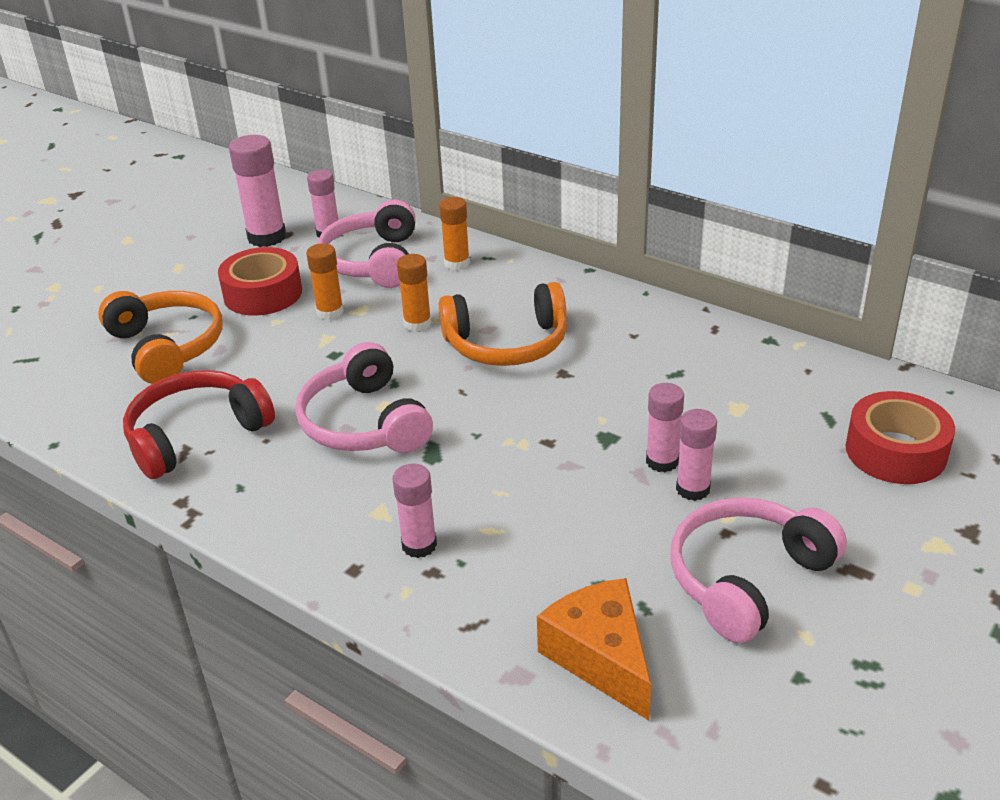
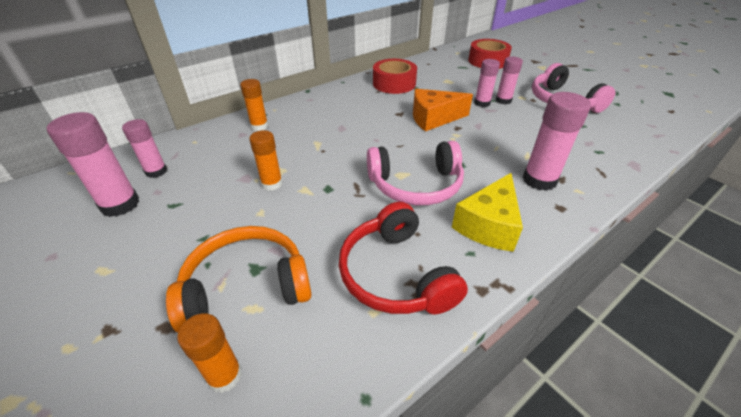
camera: 75 degrees left, 5 degrees up
red tape [218,247,302,316] -> red tape moved to [373,59,417,94]
pink headphones [318,199,416,288] -> none
pink glue stick [392,464,437,558] -> pink glue stick [523,92,591,191], size x1.58
orange glue stick [397,254,432,332] -> orange glue stick moved to [177,313,242,393]
orange headphones [439,282,567,366] -> none
orange cheese [537,578,651,721] -> orange cheese moved to [413,89,473,131]
none -> yellow cheese [452,173,523,252]

